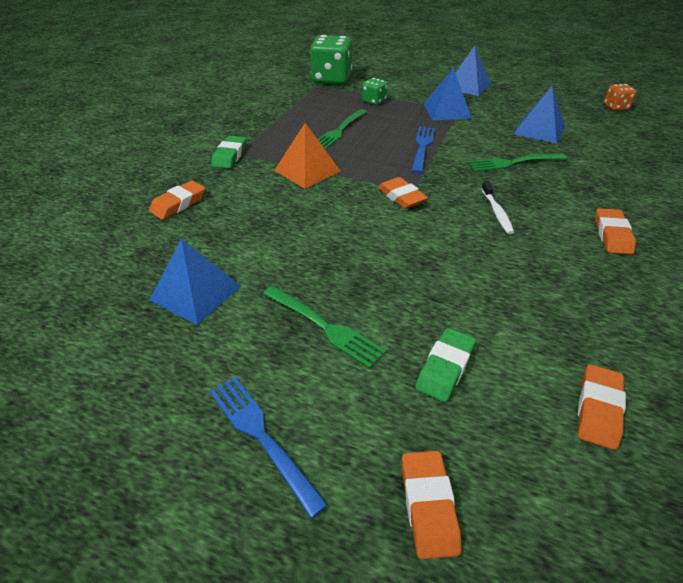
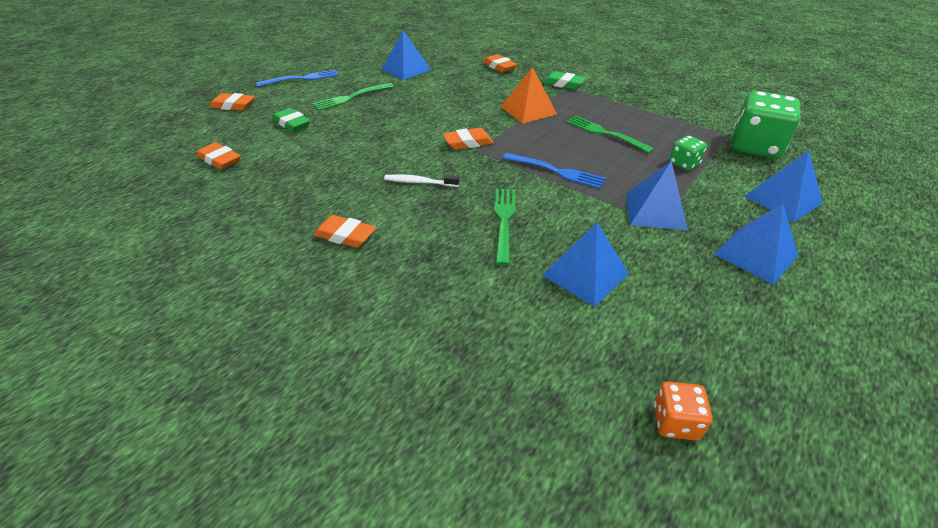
camera: 105 degrees right, 0 degrees up
none -> blue pyramid [745,150,823,222]

